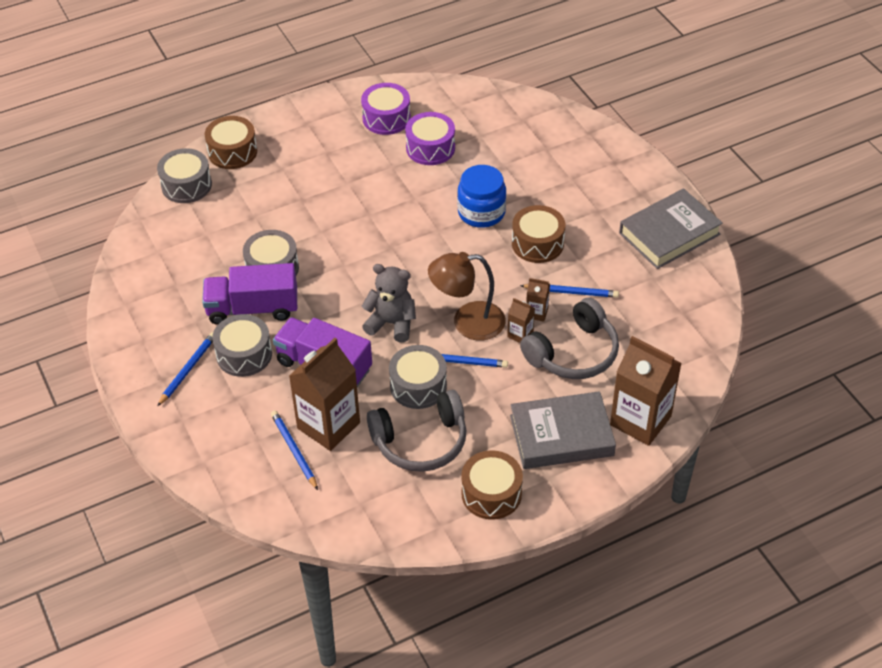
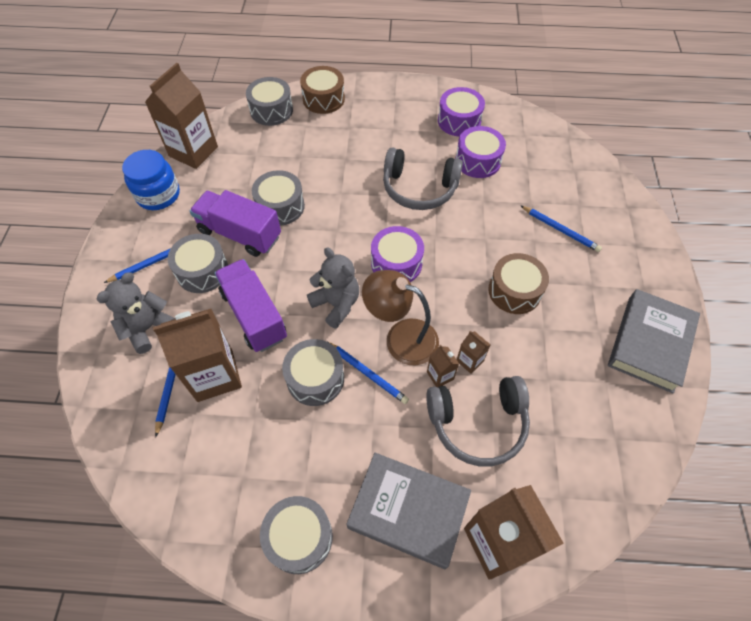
camera: 30 degrees right, 10 degrees up
grey headphones [367,390,466,472] -> grey headphones moved to [383,148,463,210]
blue jar [457,165,506,228] -> blue jar moved to [122,150,180,210]
brown drum [461,450,523,520] -> grey drum [260,496,333,574]
blue pencil [520,284,619,298] -> blue pencil moved to [520,205,602,252]
grey book [619,188,723,269] -> grey book turned 60 degrees counterclockwise [608,289,700,394]
none -> grey teddy bear [96,272,176,354]
none -> brown carton [145,63,218,169]
none -> purple drum [371,226,424,282]

